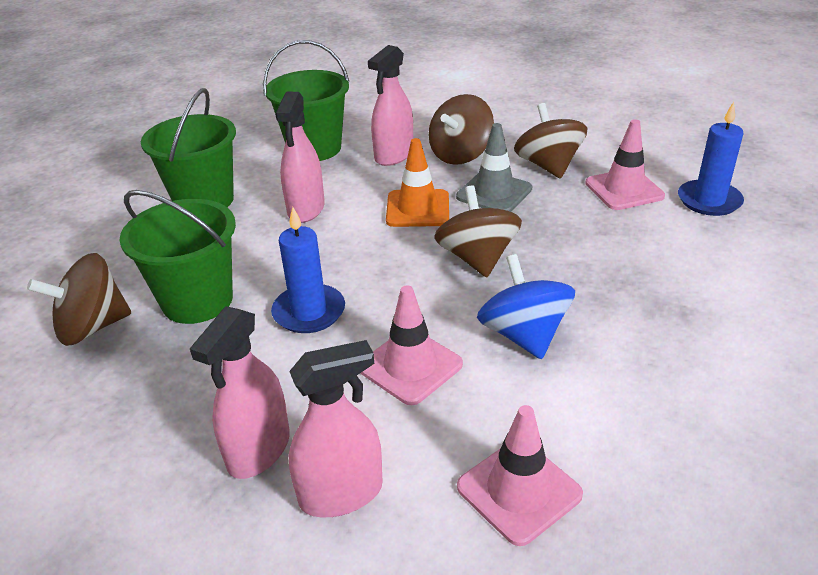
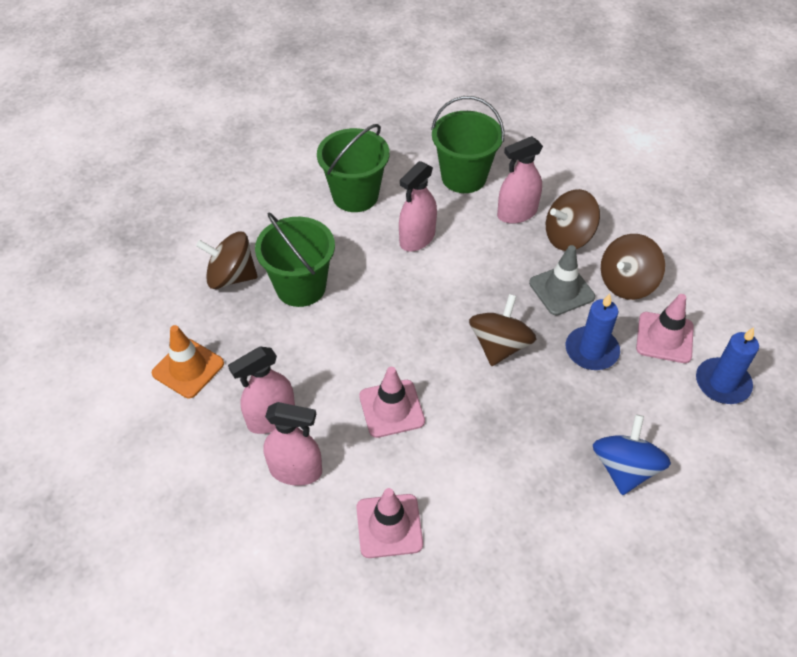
camera: 30 degrees right, 15 degrees up
blue candle [271,207,345,333] -> blue candle moved to [566,293,620,370]
orange traffic cone [386,138,449,227] -> orange traffic cone moved to [152,325,224,398]
blue spinning top [477,254,575,359] -> blue spinning top moved to [593,414,671,495]
brown spinning top [514,103,587,179] -> brown spinning top turned 150 degrees counterclockwise [601,234,665,300]

